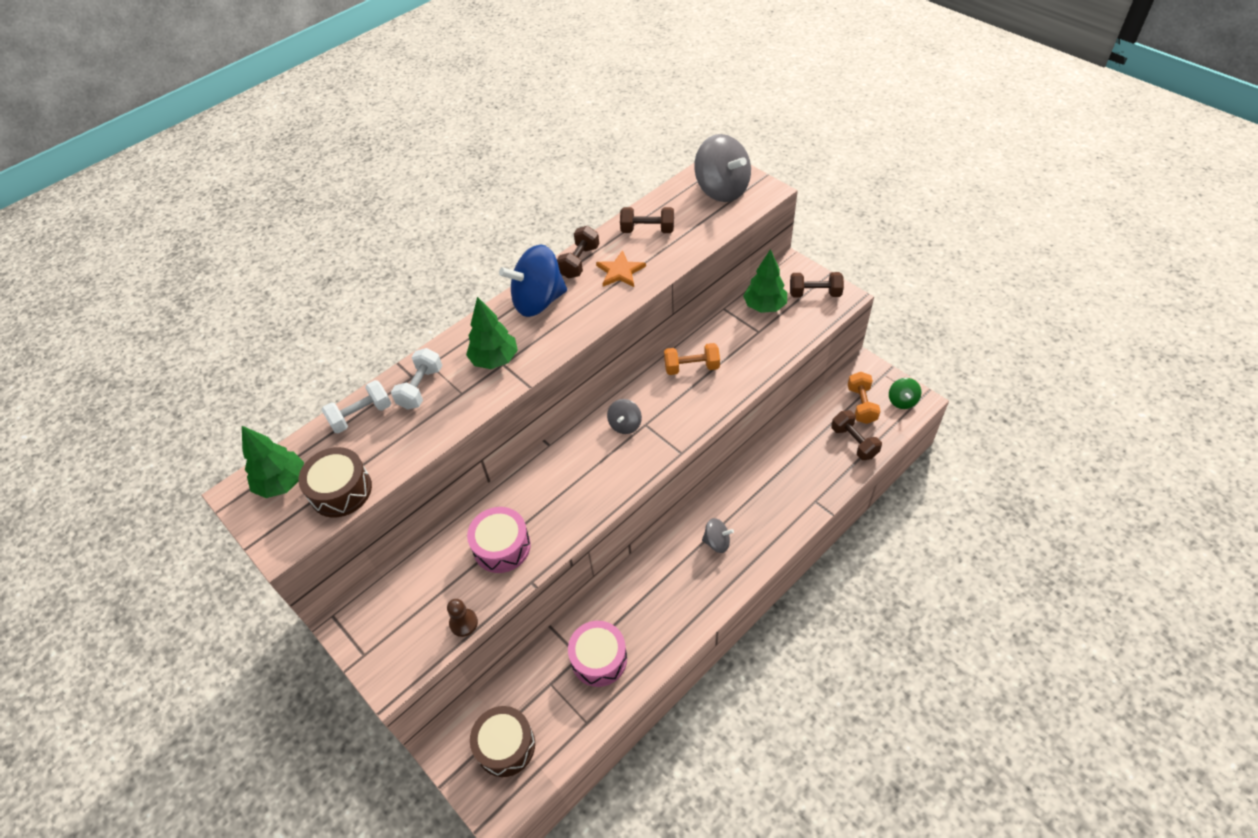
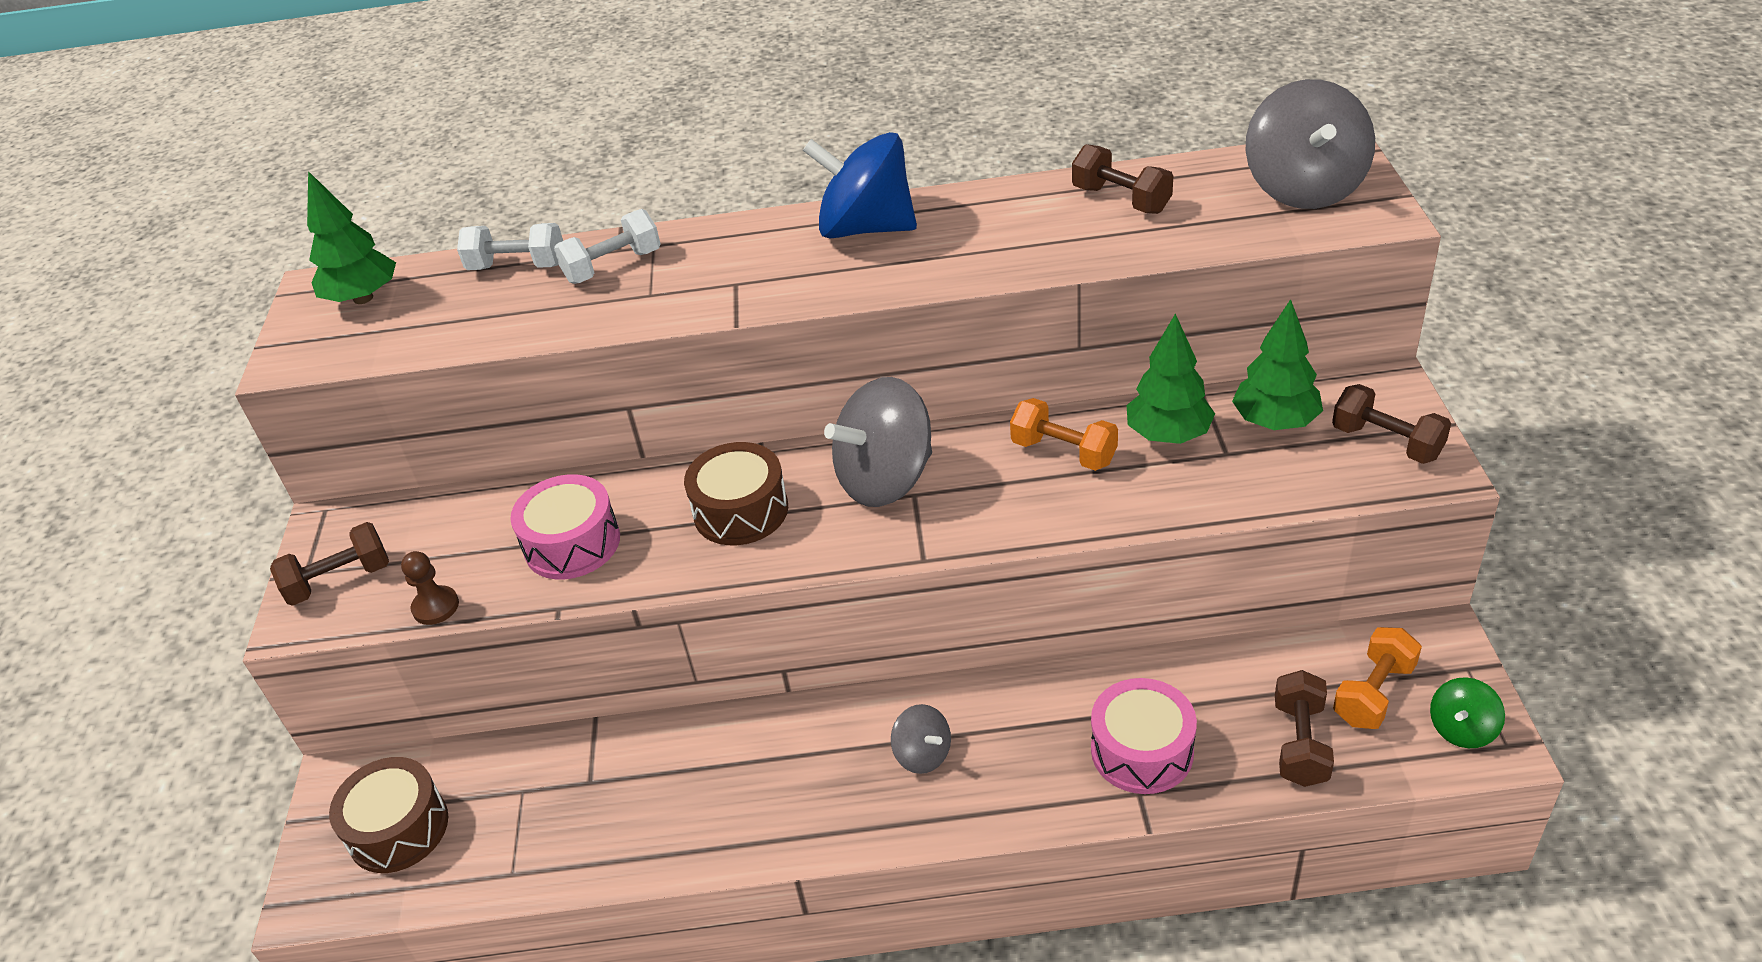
camera: 40 degrees right, 10 degrees down
brown drum [298,447,372,517] -> brown drum moved to [684,442,788,545]
green tree [466,297,518,369] -> green tree moved to [1127,314,1215,444]
brown dumbbell [557,226,599,278] -> brown dumbbell moved to [270,522,389,606]
pink drum [568,621,627,687] -> pink drum moved to [1091,678,1197,794]
orange star [596,250,646,287] -> none
grey spinning top [607,399,642,434] -> grey spinning top [824,377,932,507], size x2.00

